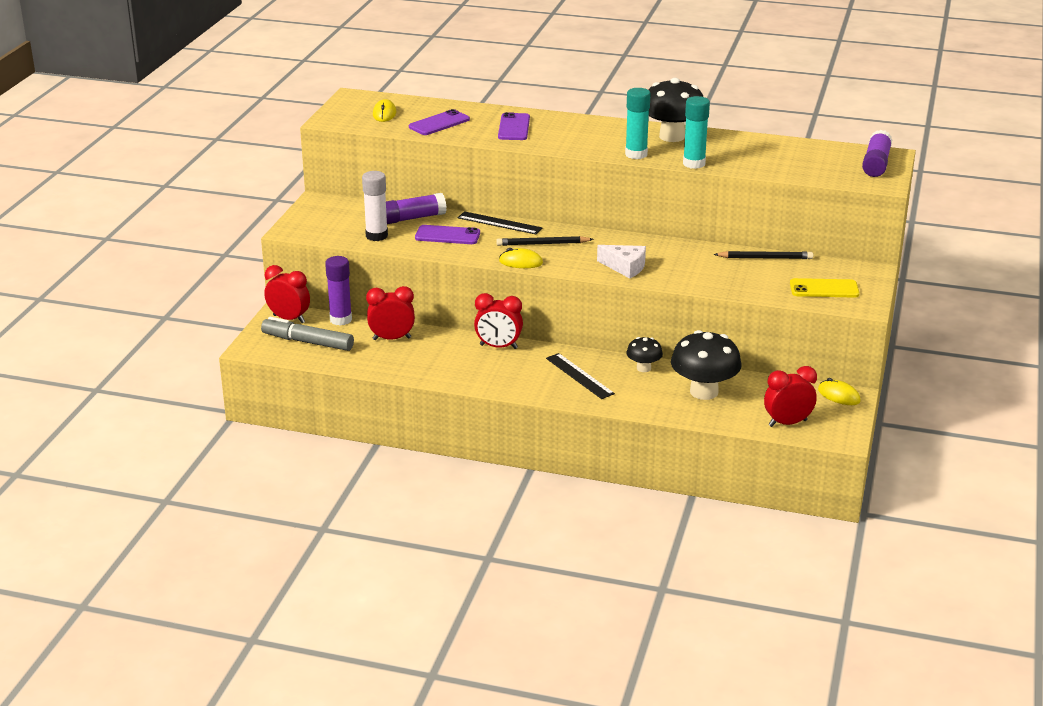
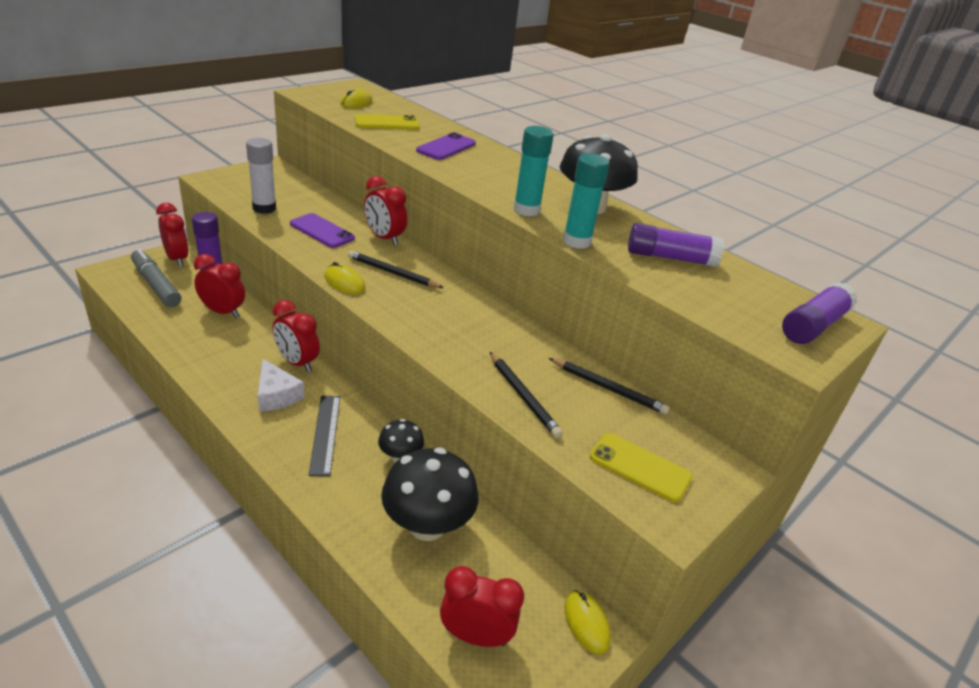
camera: 25 degrees right, 5 degrees up
purple glue stick [386,193,447,224] -> purple glue stick moved to [628,223,724,267]
purple phone [409,109,470,135] -> yellow phone [355,114,420,130]
black ruler [458,211,542,234] -> red clock [364,176,407,246]
white cheese [597,245,646,278] -> white cheese moved to [257,359,305,412]
none -> black pencil [490,352,563,438]

